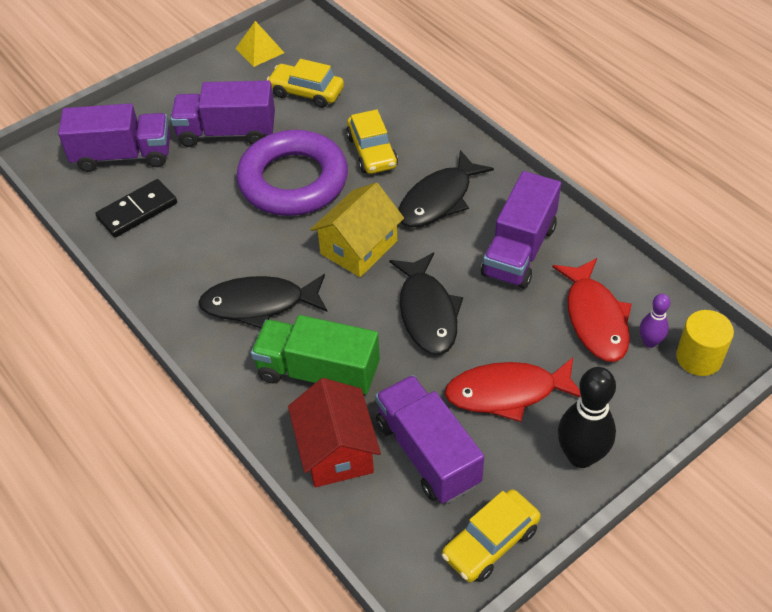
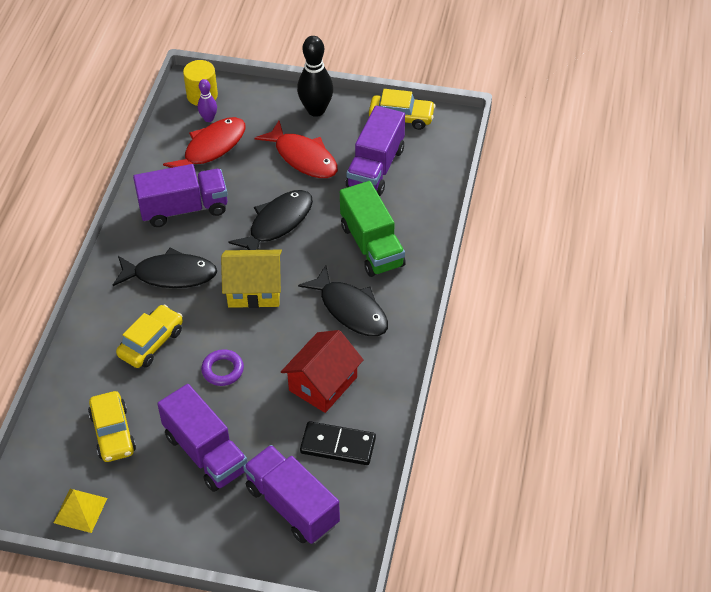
camera: 130 degrees left, 0 degrees up
purple ring [237,130,348,216] -> purple ring [201,349,244,386], size x0.41
red house [288,378,381,487] -> red house moved to [281,330,364,413]

